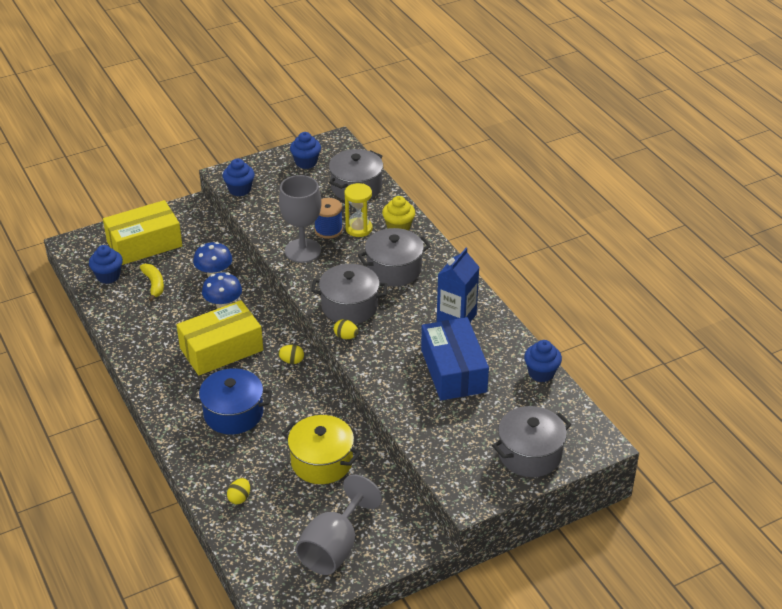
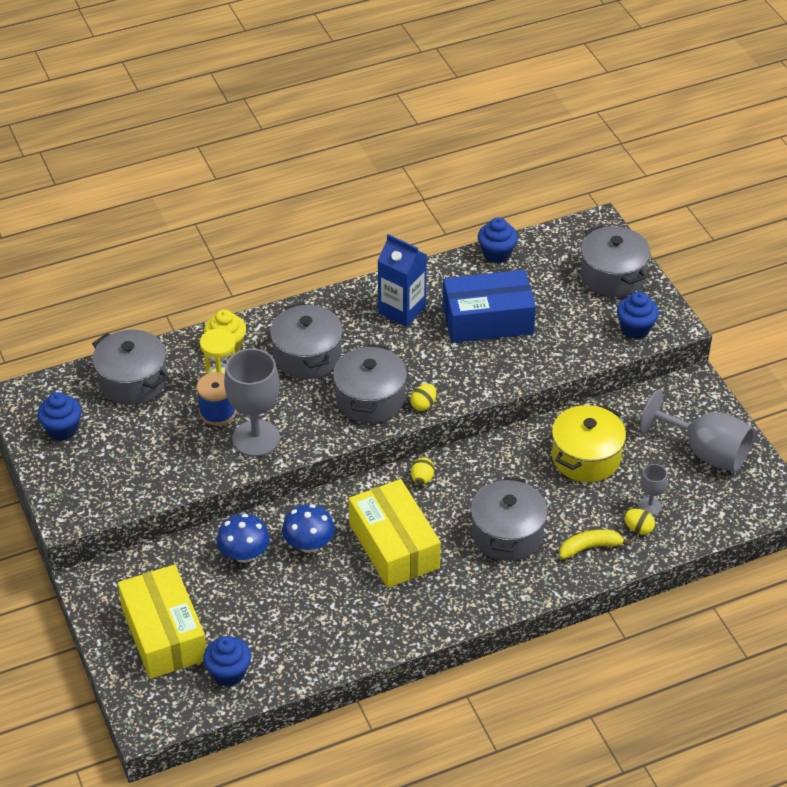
camera: 85 degrees left, 5 degrees up
yellow banana [140,263,164,302] -> yellow banana moved to [559,530,632,559]
blue pot [191,368,272,434] -> grey pot [471,477,548,561]
blue cupcake [223,159,255,197] -> blue cupcake moved to [617,292,659,339]
none -> grey goblet [638,464,667,515]

